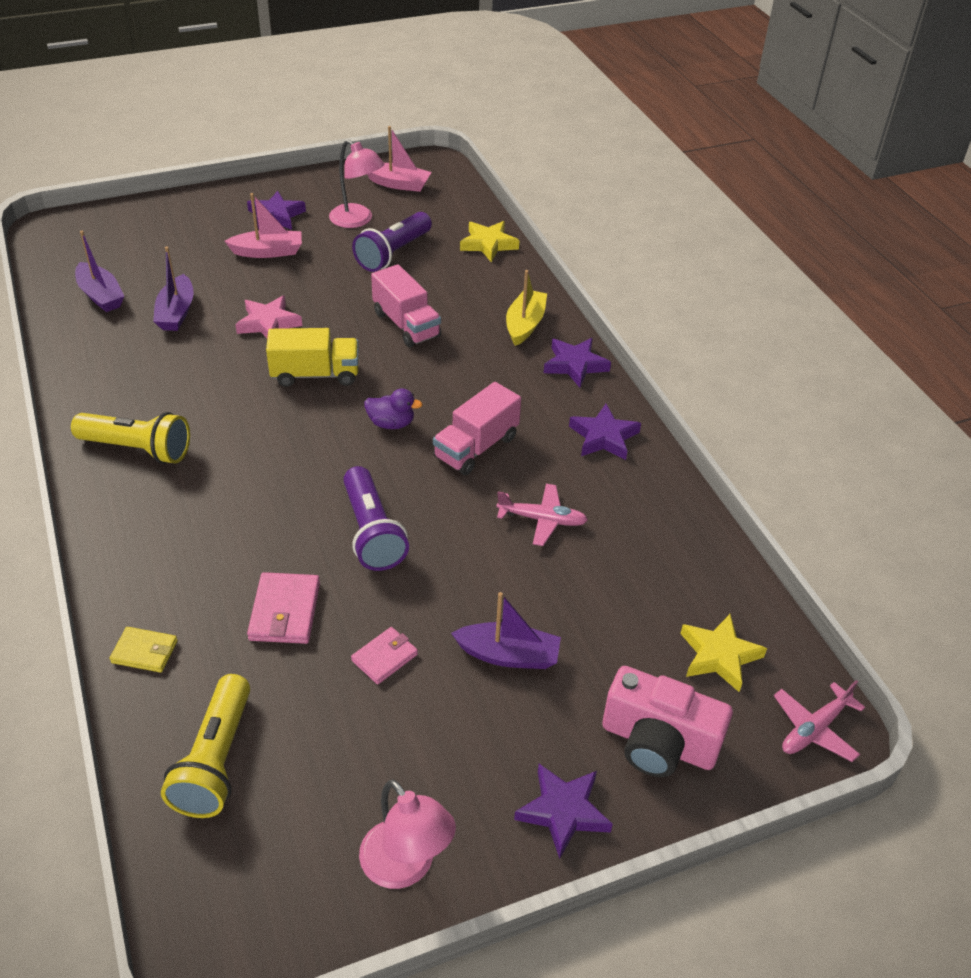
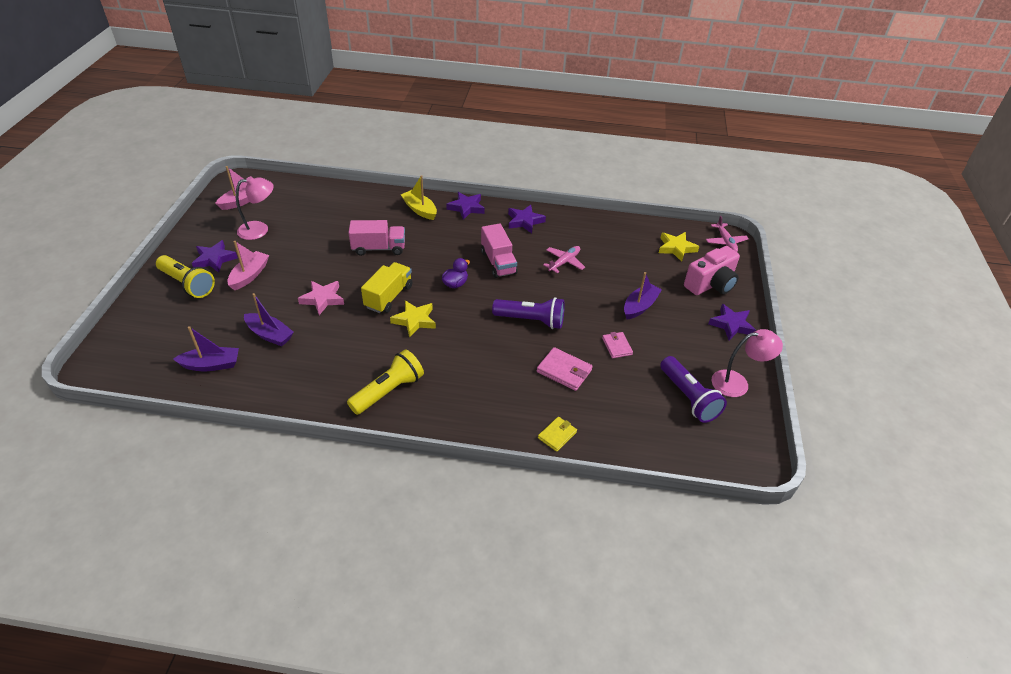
camera: 60 degrees left, 0 degrees up
yellow flashlight [161,674,250,818] -> yellow flashlight moved to [156,255,215,298]
purple flashlight [352,212,432,272] -> purple flashlight moved to [660,356,727,423]
yellow star [460,221,519,262] -> yellow star moved to [390,300,436,338]

